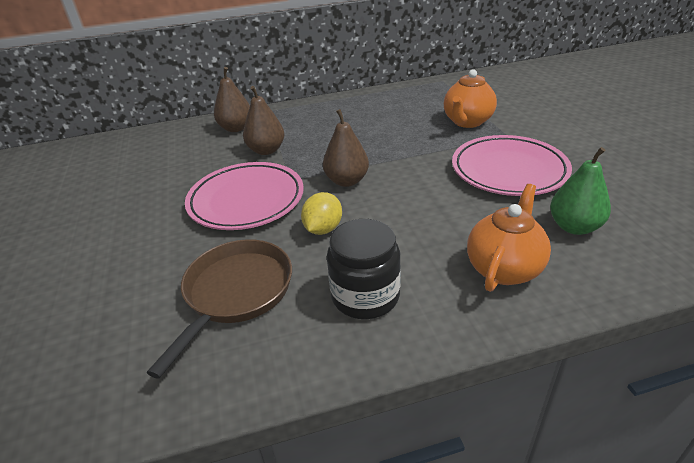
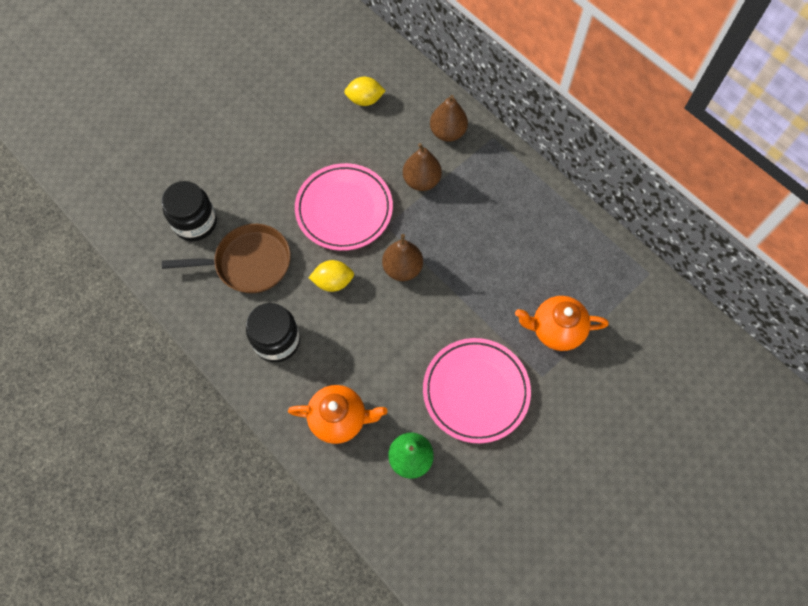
camera: 60 degrees right, 30 degrees up
none -> black jar [162,181,217,241]
none -> yellow lemon [344,77,386,106]

